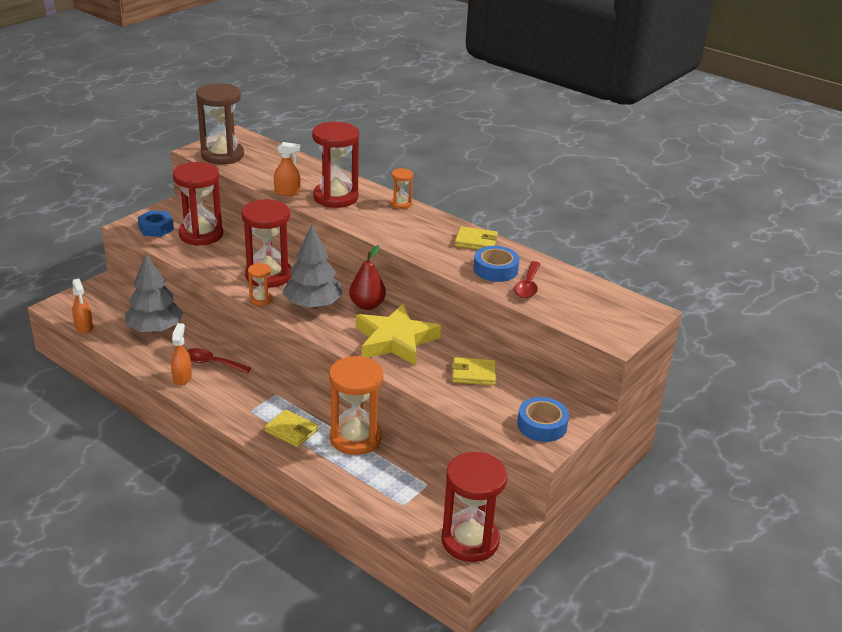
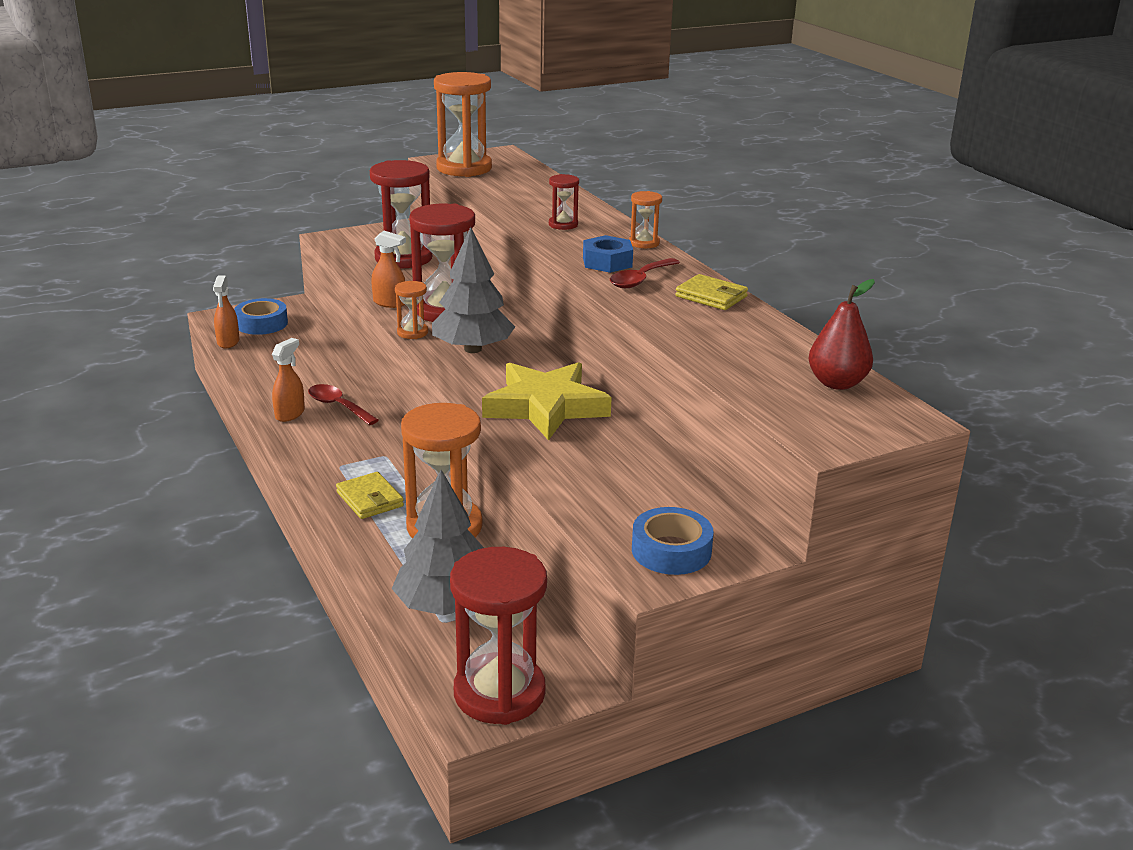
camera: 25 degrees right, 5 degrees down
grey tree [125,254,183,333] -> grey tree moved to [392,470,484,615]
blue nut [138,210,174,237] -> blue nut moved to [583,235,633,273]
brown hourglass [196,84,244,165] -> orange hourglass [434,72,492,177]
orange spray bottle [274,142,301,196] -> orange spray bottle moved to [371,231,406,308]
red hourglass [312,122,359,208] -> red hourglass [549,174,579,230], size x0.47
red pear [349,245,386,310] -> red pear moved to [809,279,875,390]
yellow wallet [452,357,496,386] -> none
blue tape [474,246,520,282] -> blue tape moved to [234,298,288,335]
red spoon [514,261,541,298] -> red spoon moved to [610,258,680,288]

